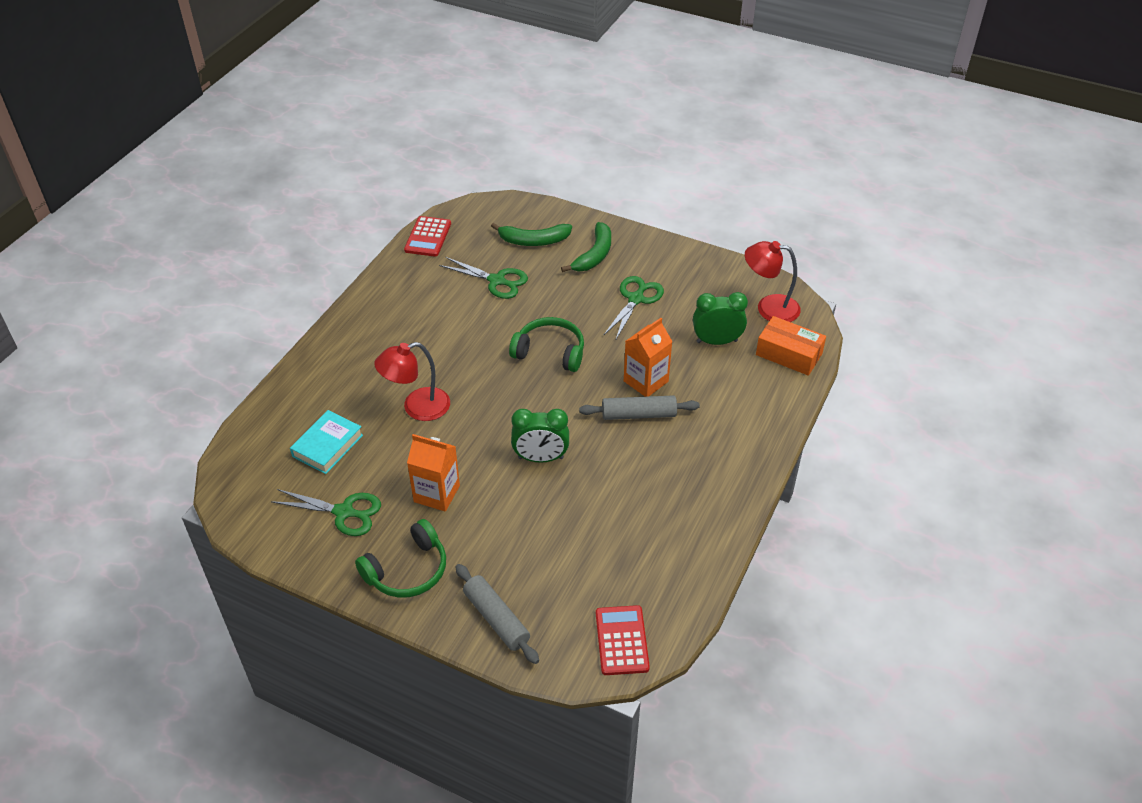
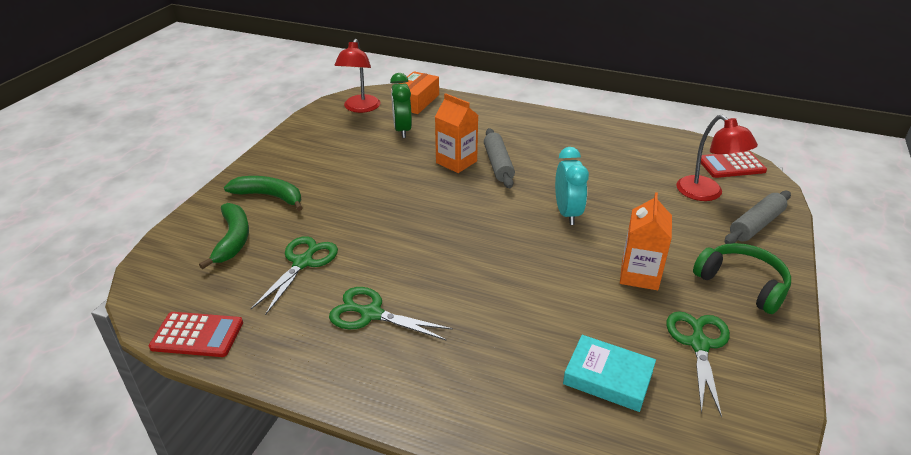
camera: 95 degrees left, 10 degrees down
red lamp [374,342,450,421] -> red lamp moved to [676,115,758,201]
green headphones [509,317,584,372] -> none
green clock [511,409,569,463] -> turquoise clock [555,147,589,225]
green scissors [603,276,664,341] -> green scissors moved to [329,287,453,341]

